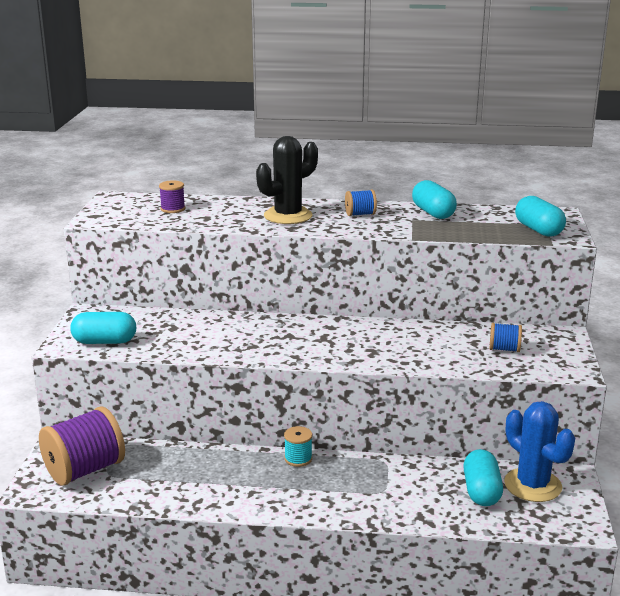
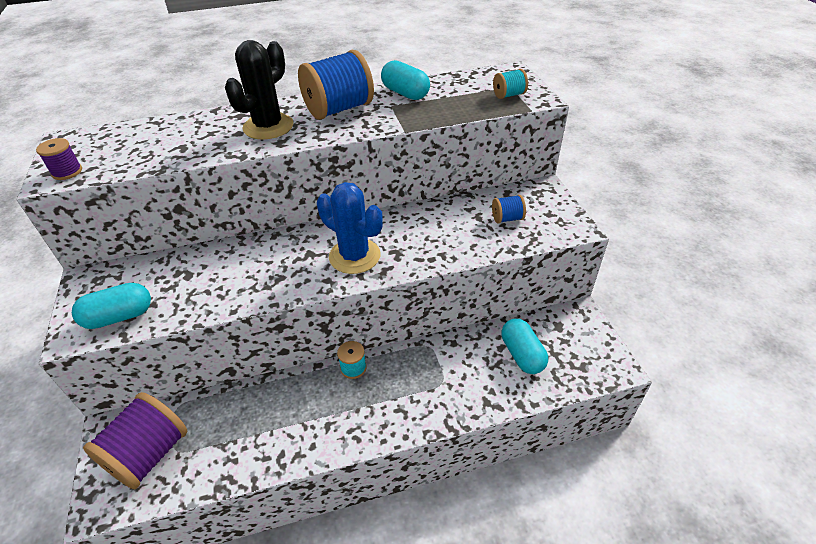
camera: 20 degrees left, 20 degrees up
purple spool [159,180,185,213] -> purple spool moved to [36,138,82,180]
blue spool [345,189,377,216] -> blue spool [298,50,374,120], size x2.10
blue cactus [504,401,575,502] -> blue cactus moved to [317,182,383,274]
turquoise capsule [515,196,566,237] -> turquoise spool [493,69,528,99]

